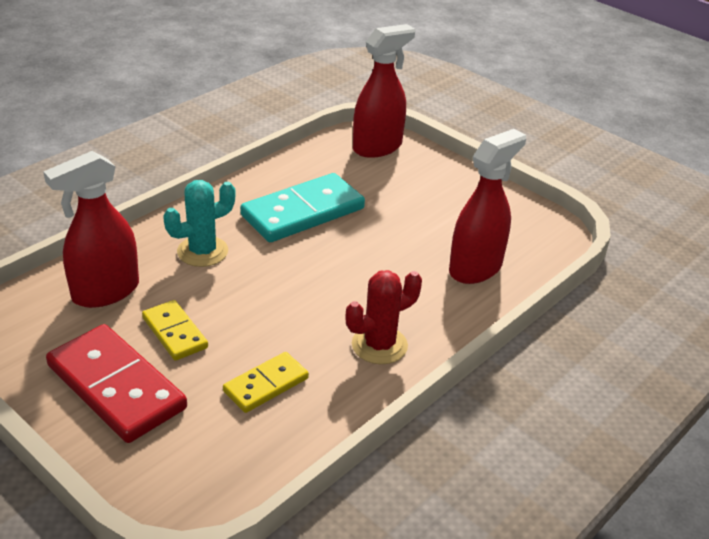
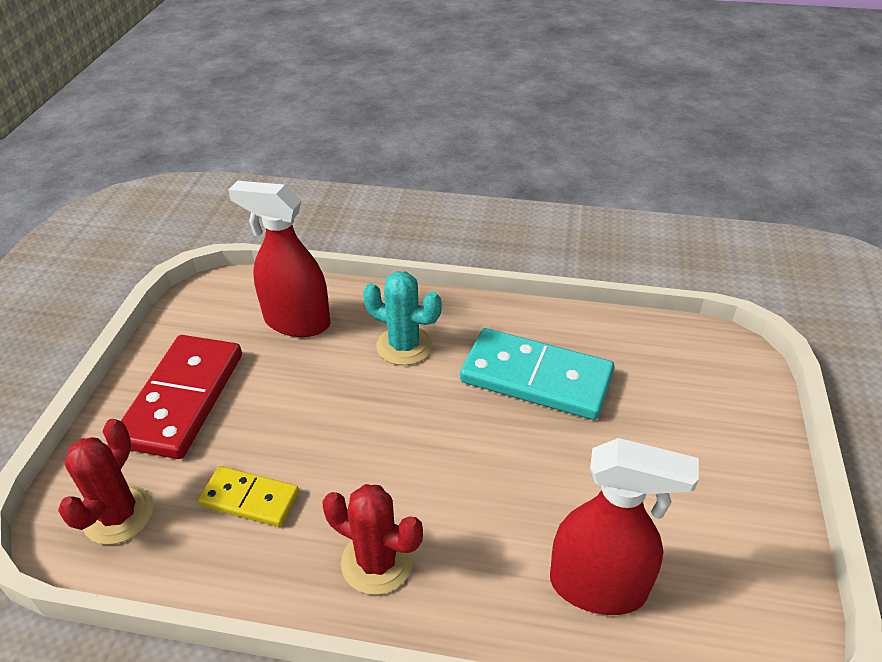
camera: 60 degrees right, 5 degrees up
yellow domino [142,300,208,361] -> none
red spray bottle [353,24,415,158] -> none
none -> red cactus [58,419,154,545]

